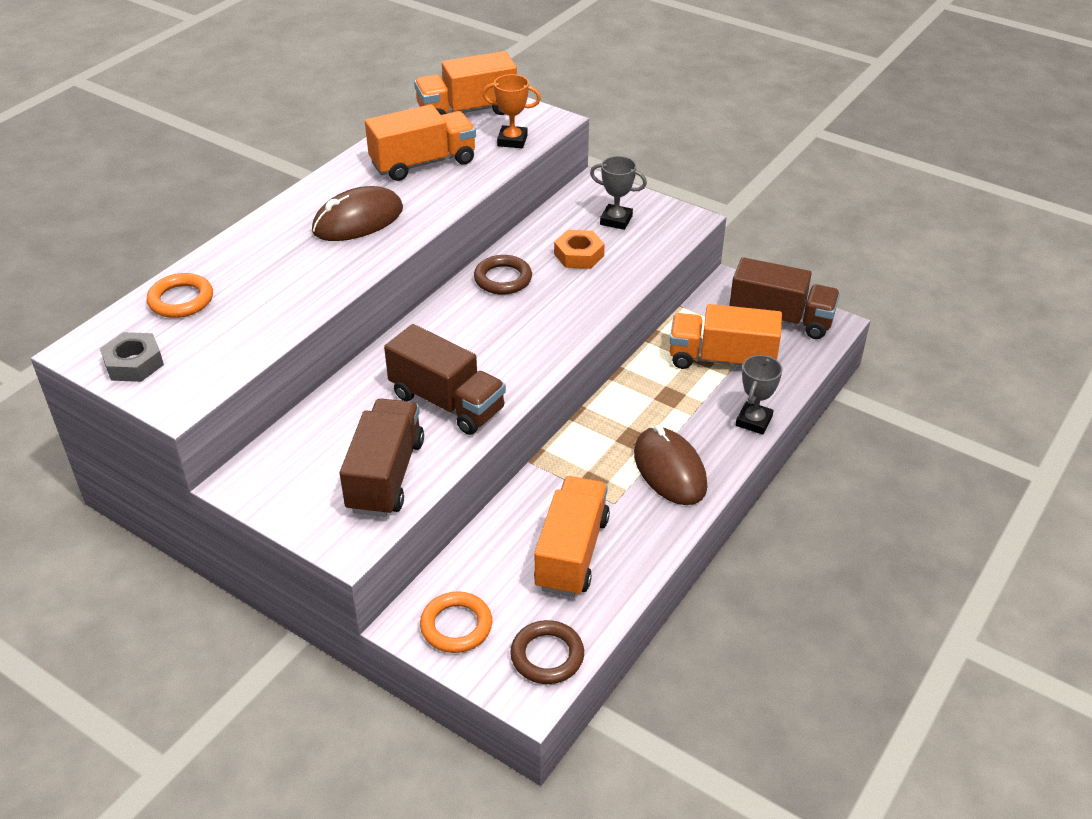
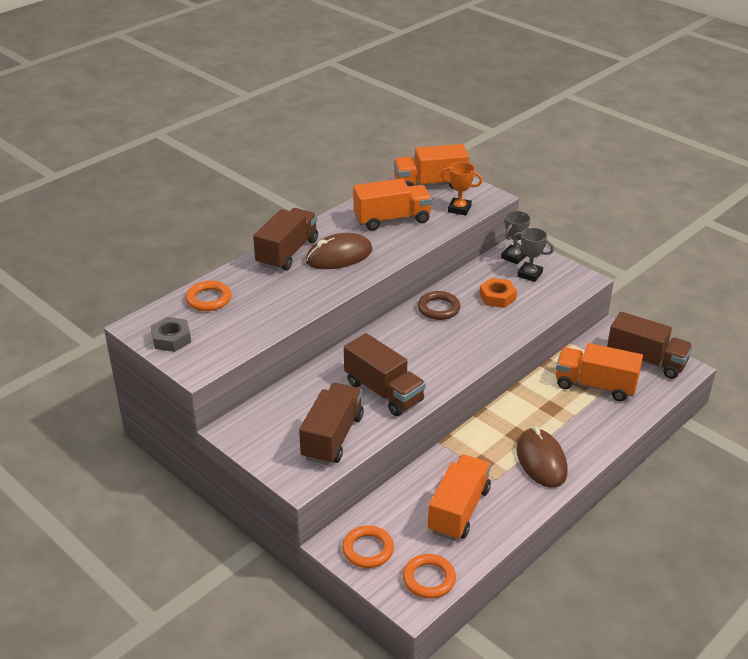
camera: 10 degrees right, 5 degrees down
brown ring [510,620,584,684] -> orange ring [403,554,456,599]
grey trophy [736,355,782,434] -> grey trophy moved to [501,211,531,264]
none -> brown truck [253,208,318,270]

